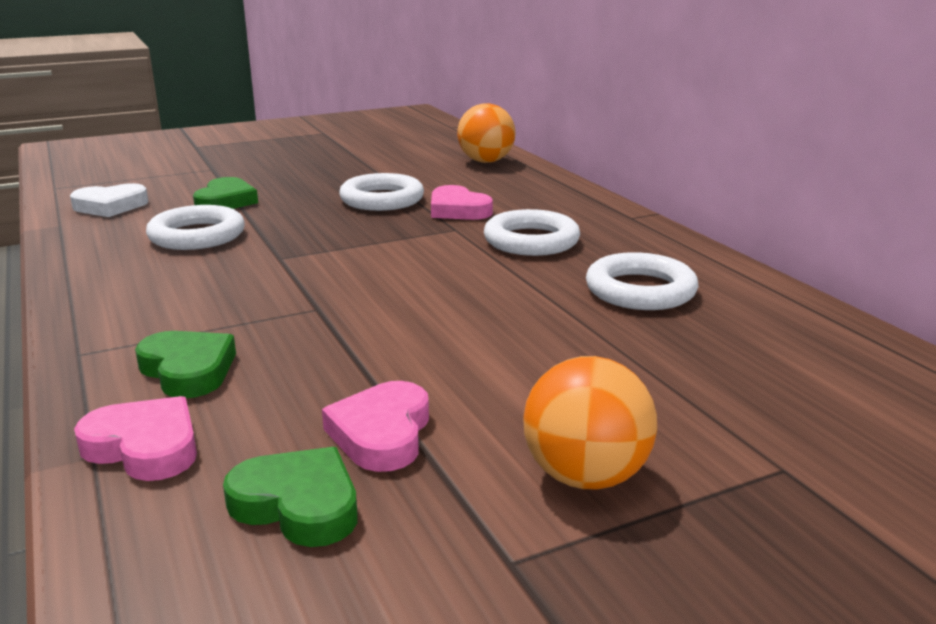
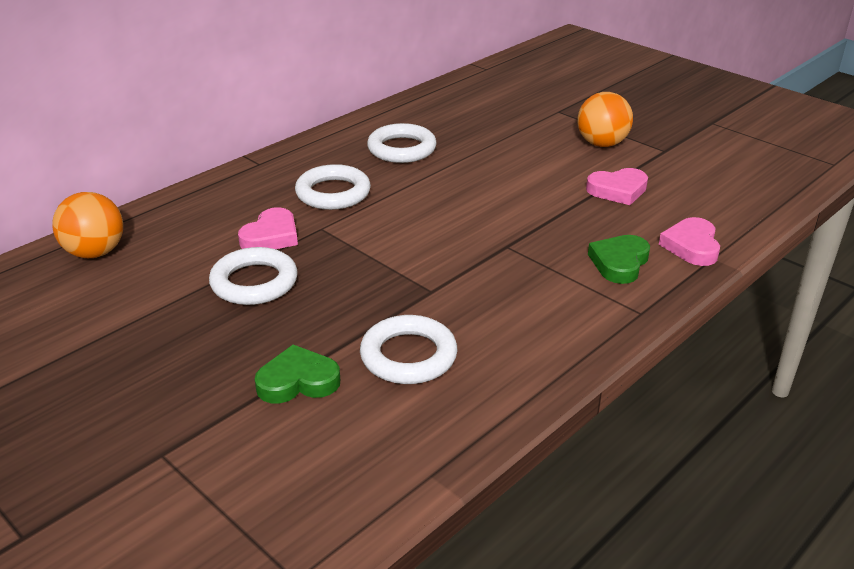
camera: 110 degrees left, 10 degrees up
white heart [70,183,149,217] -> none
green heart [223,447,358,547] -> none

